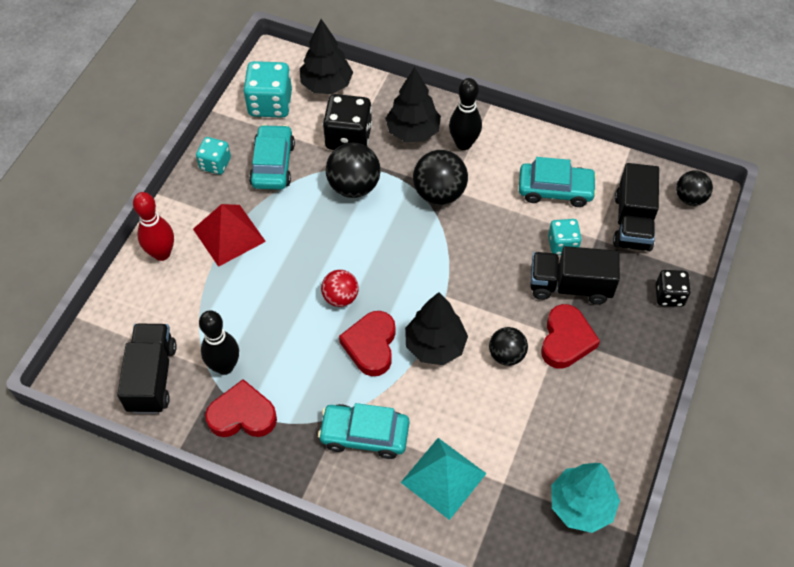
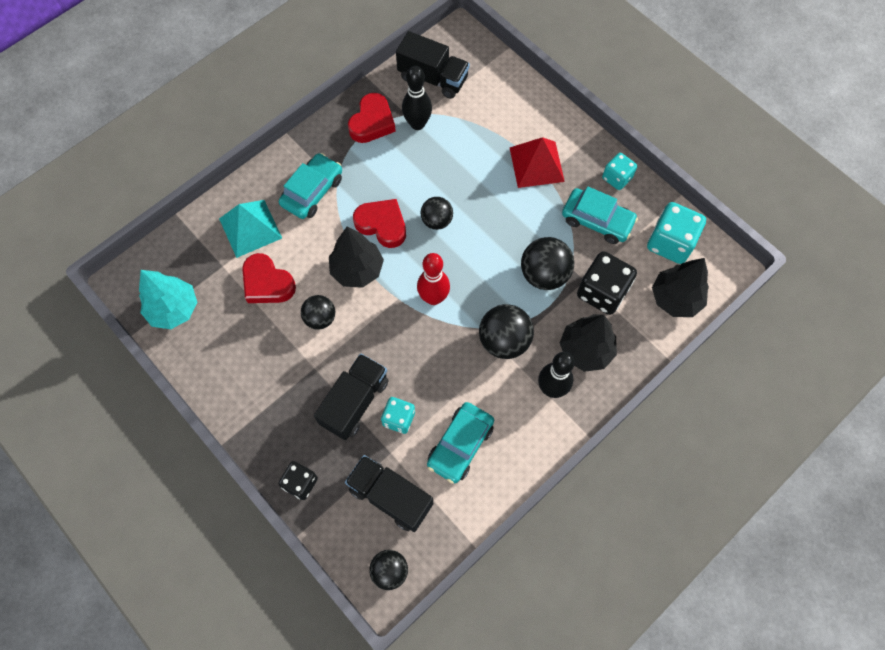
camera: 115 degrees right, 10 degrees up
red bowling pin [133,192,174,261] -> red bowling pin moved to [417,253,450,305]
red ball [321,270,359,307] -> black ball [420,197,453,230]
red heart [541,304,600,369] -> red heart moved to [242,253,296,303]

